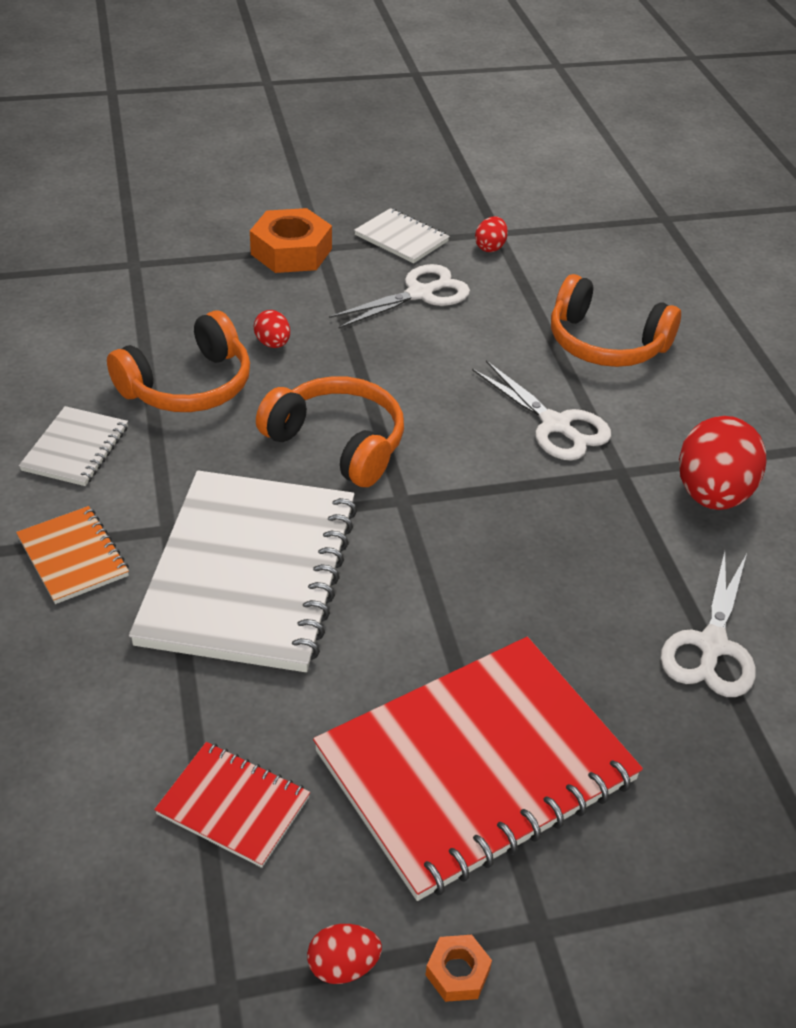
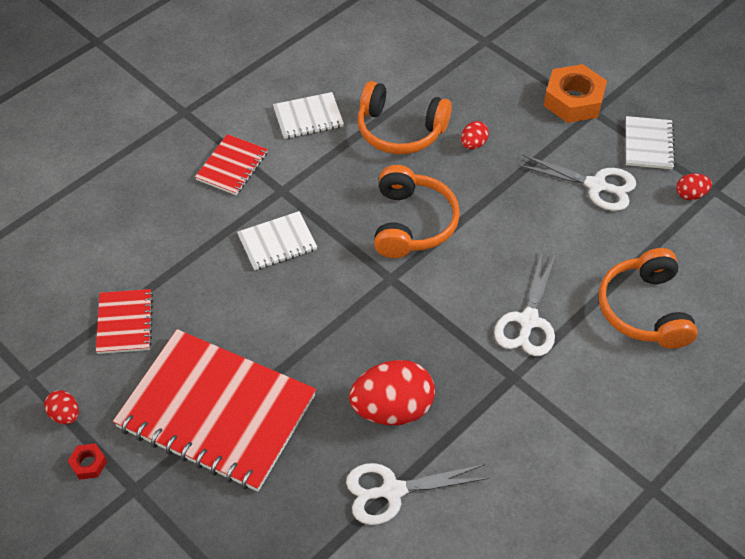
camera: 60 degrees right, 10 degrees up
orange notebook [16,506,129,604] -> red notebook [195,134,268,195]
white notebook [129,470,357,672] -> white notebook [237,211,317,270], size x0.46
orange nut [425,935,492,1002] -> red nut [68,443,107,480]
red egg [679,416,766,510] -> red egg moved to [349,360,435,425]

